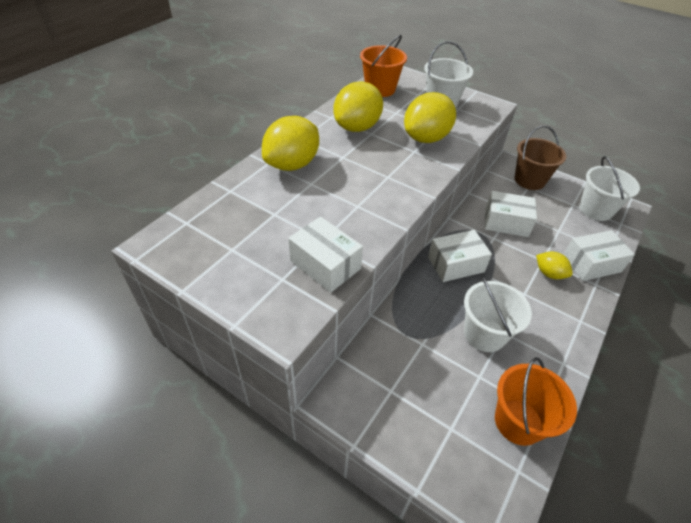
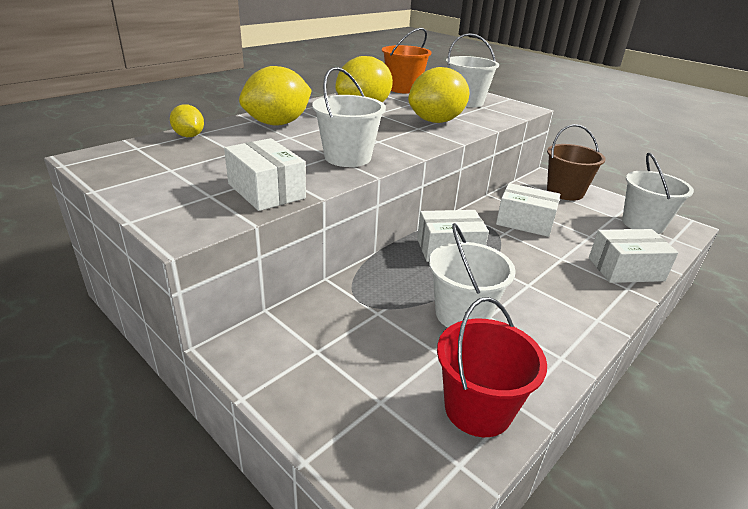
camera: 10 degrees right, 15 degrees down
orange bucket [495,357,577,446] -> red bucket [437,297,547,437]
yellow lemon [536,252,573,279] -> yellow lemon moved to [170,104,204,137]
none -> white bucket [312,67,386,167]

